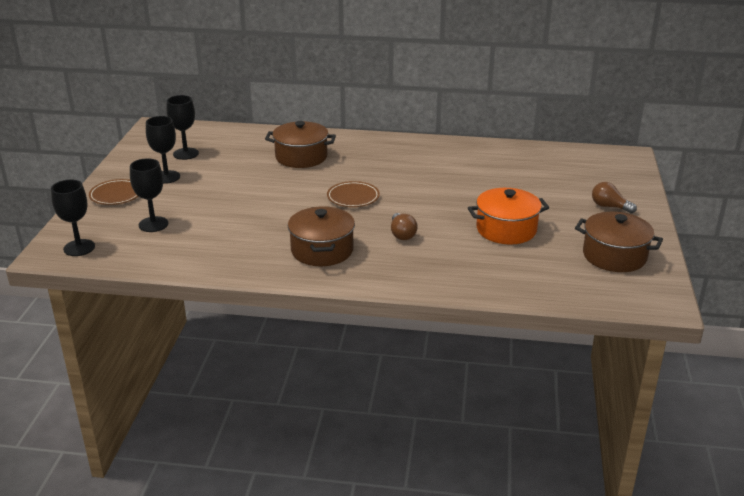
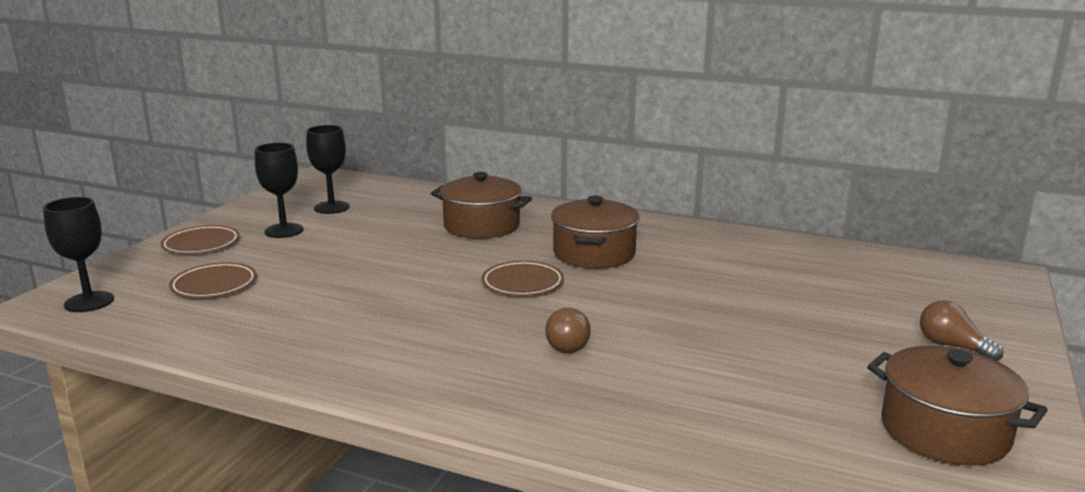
camera: 15 degrees right, 10 degrees down
black goblet [130,158,168,232] -> brown plate [169,262,257,298]
brown pot [288,206,355,266] -> brown pot moved to [551,196,639,269]
orange pot [468,188,549,245] -> none

